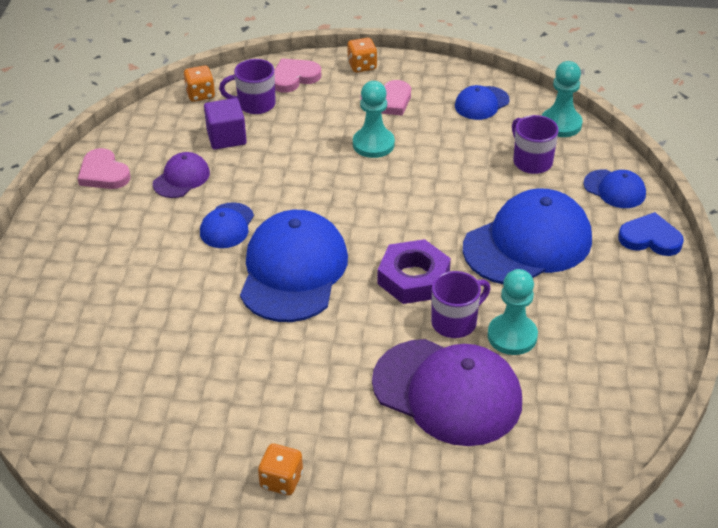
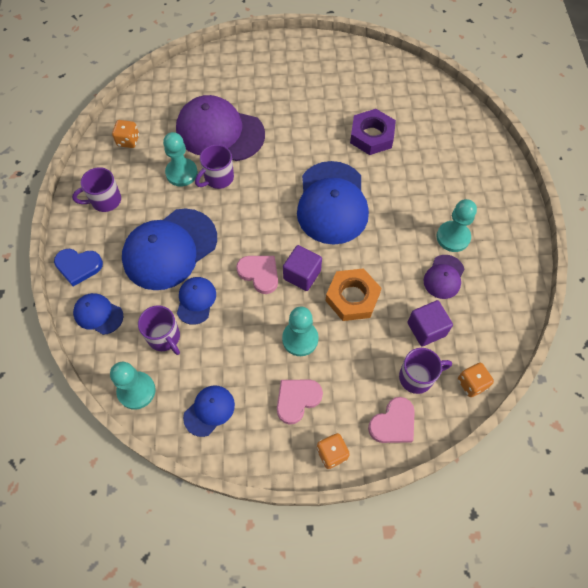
camera: 170 degrees right, 20 degrees up
pink heart [78,148,130,189] -> pink heart moved to [236,256,278,294]
blue cap [200,202,254,248] -> blue cap moved to [177,277,216,325]
orange dice [258,444,303,495] -> orange dice moved to [112,120,139,148]
purple nut [378,239,451,304] -> purple nut moved to [350,109,396,155]
none -> purple mug [72,167,121,212]
none -> purple cube [283,245,322,291]
none -> orange nut [326,268,382,321]
none -> turquoise pawn [436,199,477,252]

